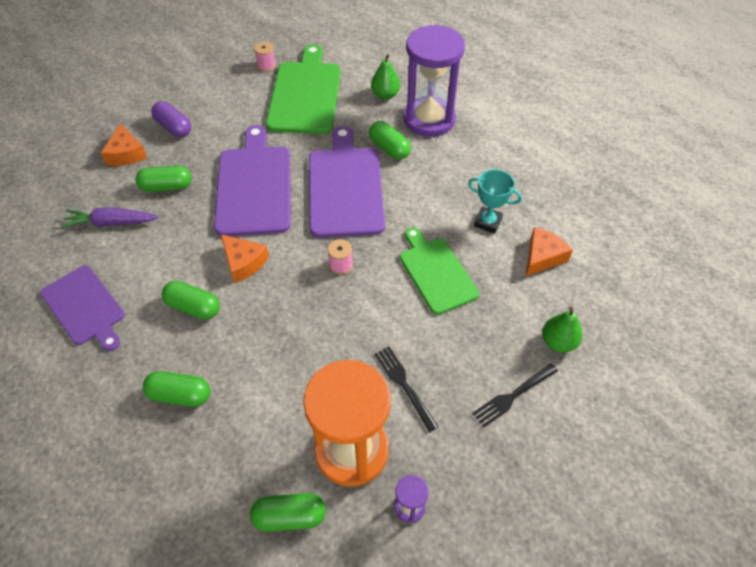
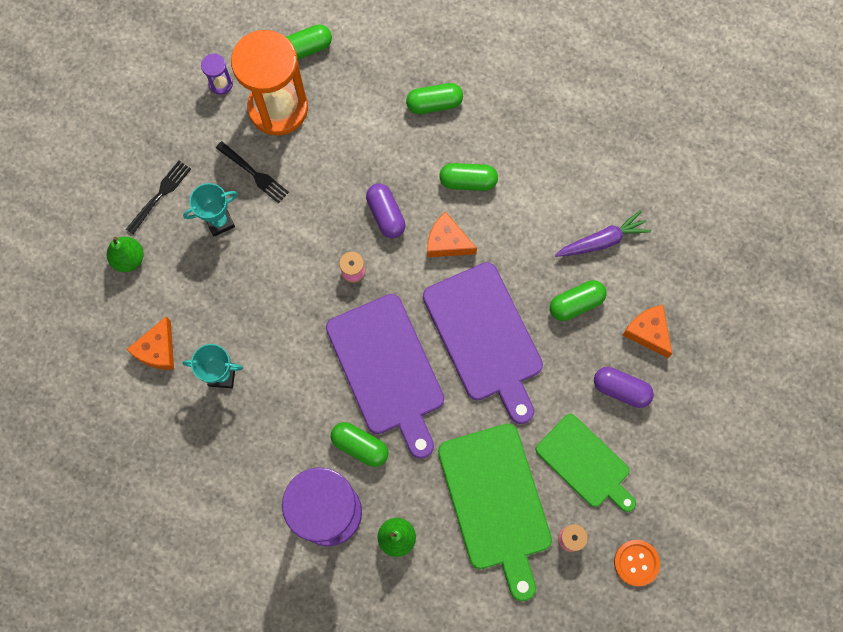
camera: 160 degrees right, 20 degrees up
purple cutting board [40,265,125,351] -> none
green cutting board [400,227,479,315] -> green cutting board moved to [536,414,636,512]
none -> turquoise trophy [183,183,238,236]
none -> purple capsule [366,184,406,238]
none -> orange button [614,540,660,586]

